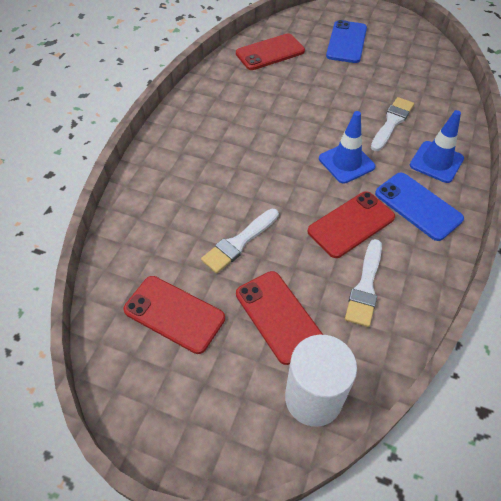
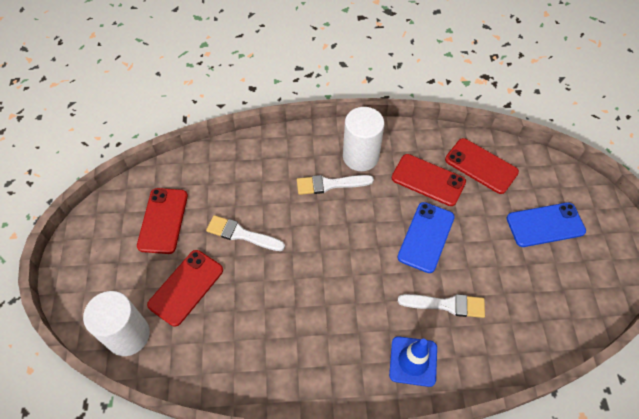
camera: 65 degrees right, 5 degrees up
red phone [308,191,395,258] -> red phone moved to [392,154,466,206]
blue traffic cone [319,111,375,184] -> none
white brush [345,239,382,327] -> white brush moved to [297,175,374,195]
blue phone [375,173,464,241] -> blue phone moved to [397,202,455,273]
none -> white cylinder [343,107,384,171]

